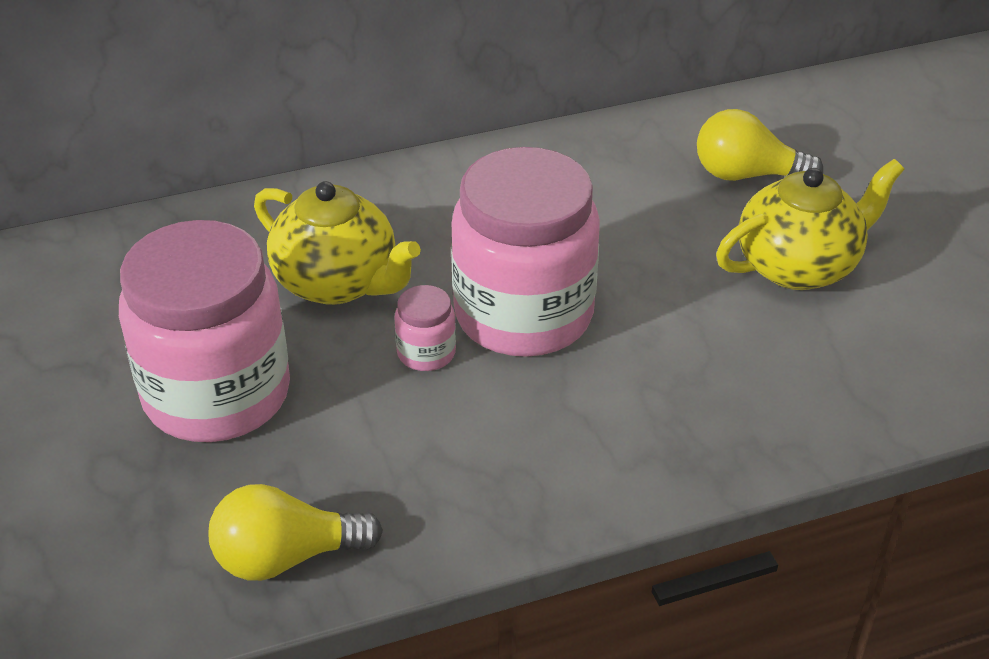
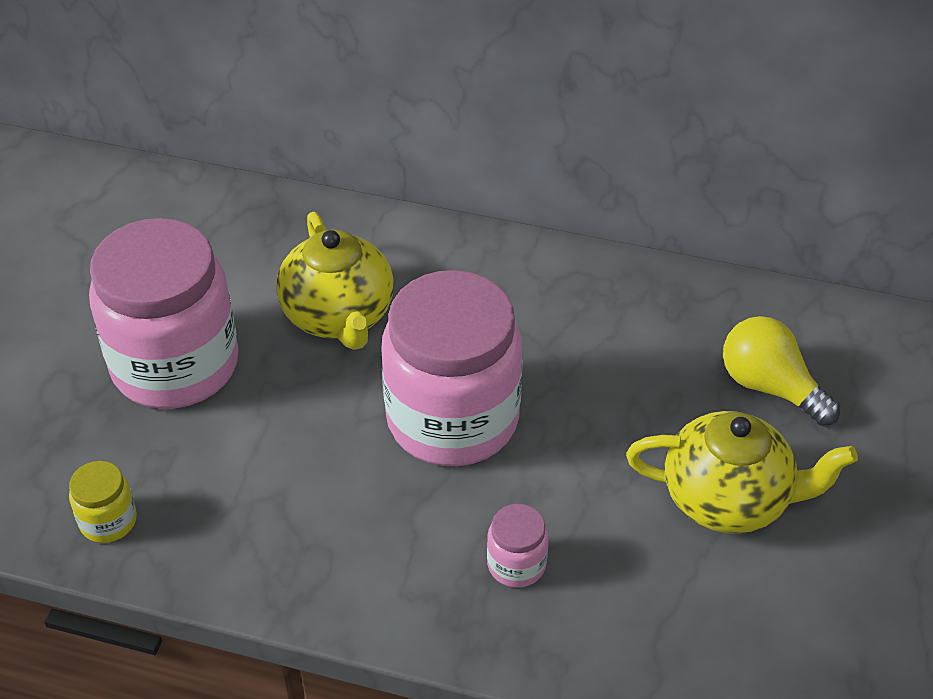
camera: 35 degrees right, 5 degrees up
yellow light bulb [209,484,383,581] -> yellow jar [69,461,137,543]
pink jar [394,285,456,371] -> pink jar moved to [487,504,548,588]

